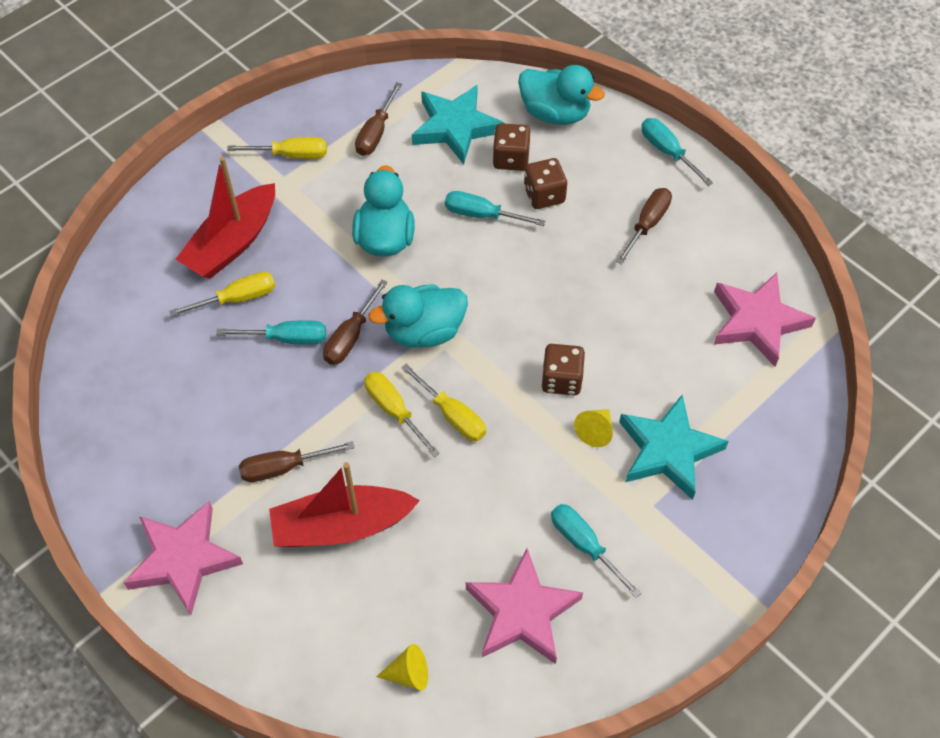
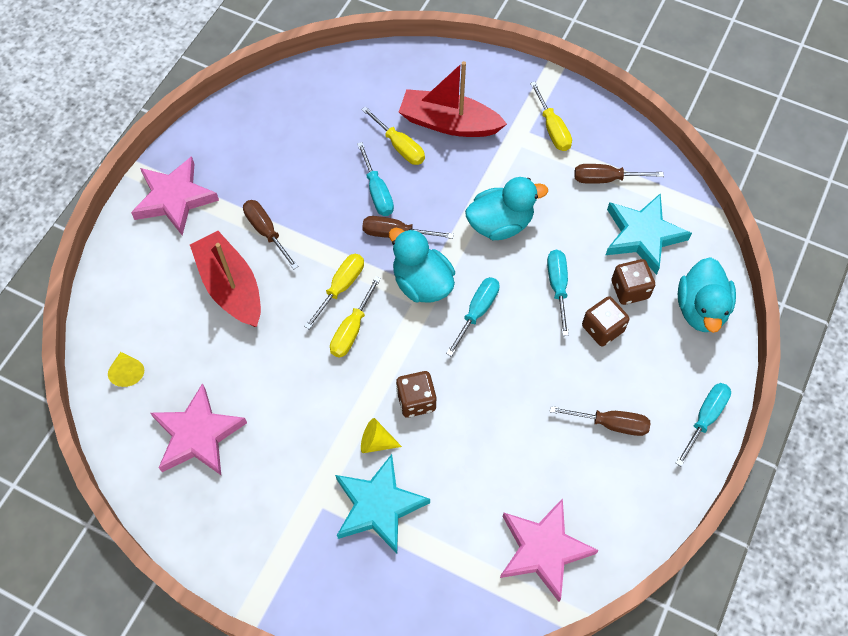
camera: 70 degrees right, 5 degrees up
turquoise screwdriver [551,504,641,598] -> turquoise screwdriver moved to [446,277,500,357]

